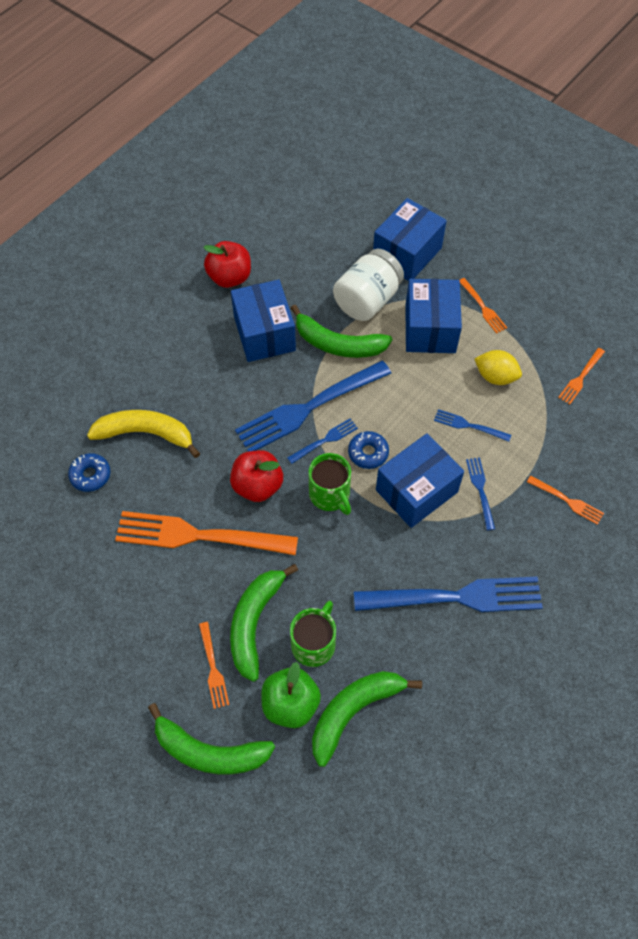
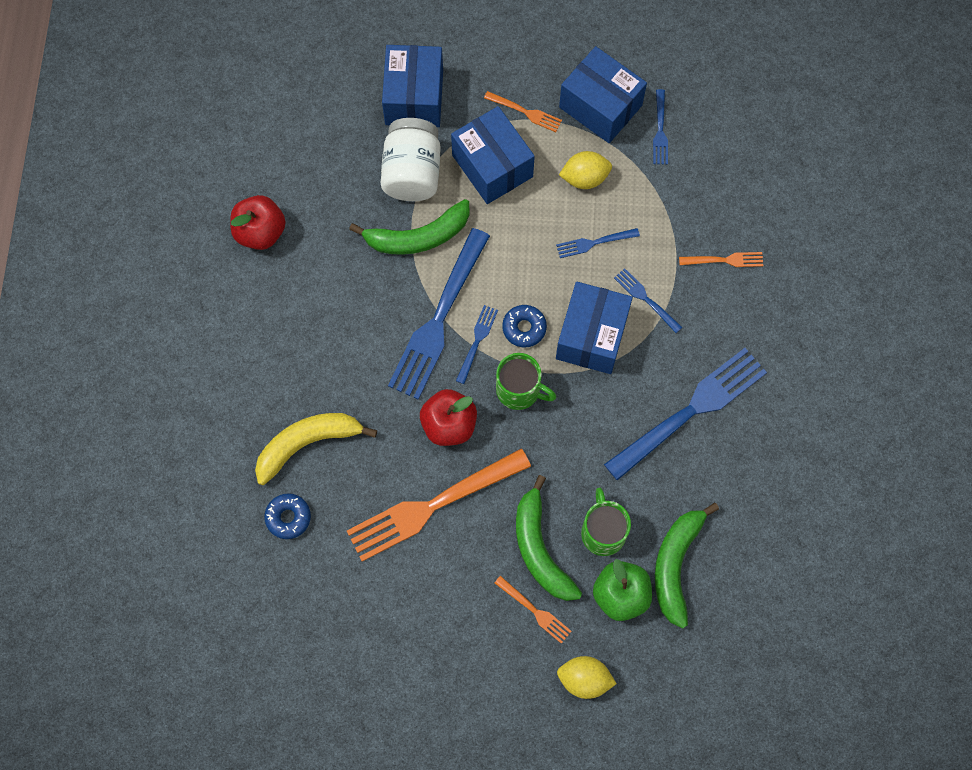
camera: 35 degrees left, 10 degrees up
green banana [148,703,275,775] -> yellow lemon [557,656,617,699]
blue box [231,280,296,362] -> blue box moved to [559,46,647,143]
orange fork [558,348,605,404] -> blue fork [653,89,668,165]

